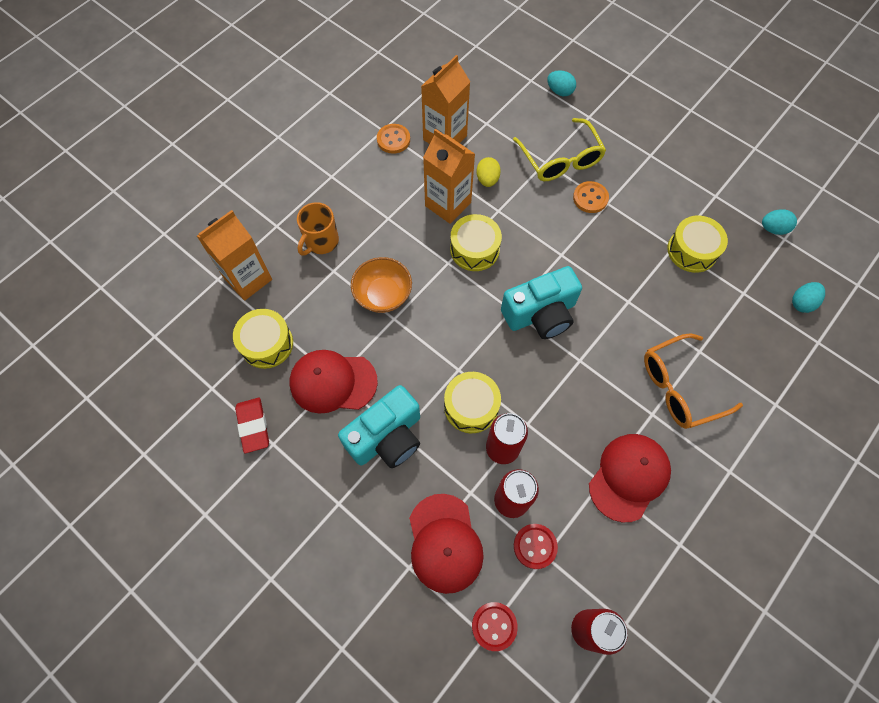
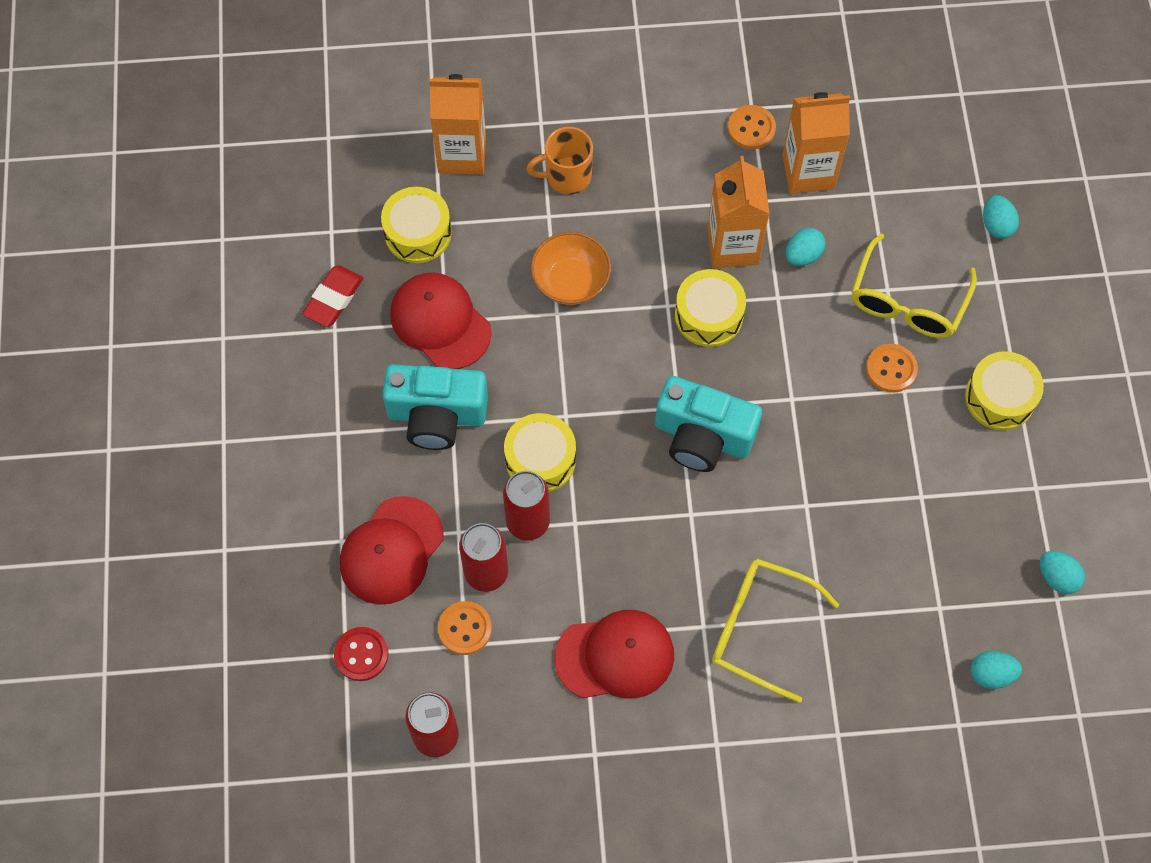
camera: 45 degrees right, 0 degrees up
yellow egg [477,157,501,187] -> turquoise egg [786,228,826,266]
red button [514,524,558,569] -> orange button [438,601,492,655]
orange glasses [644,334,743,429] -> yellow glasses [712,559,839,703]
yellow drum [667,216,728,273] -> yellow drum moved to [965,351,1044,430]

